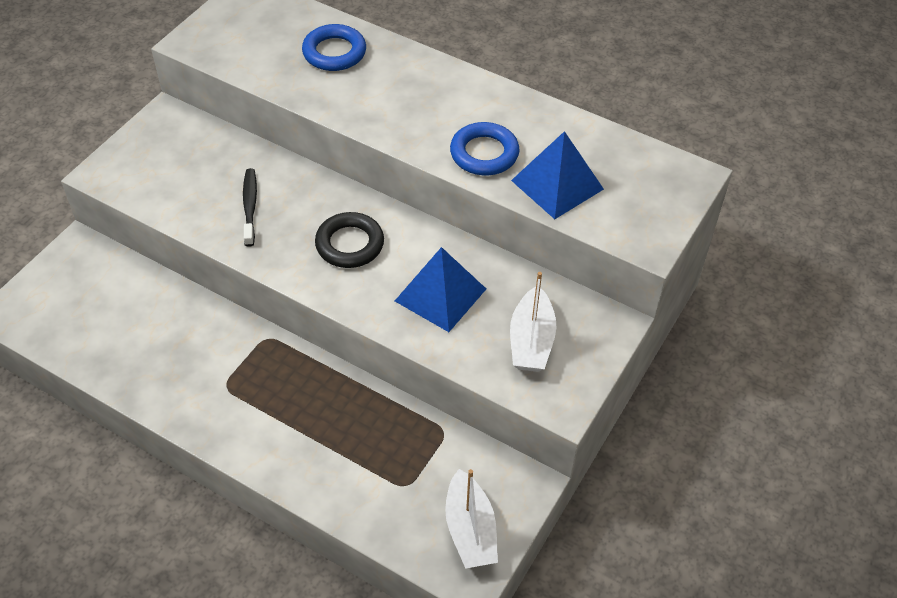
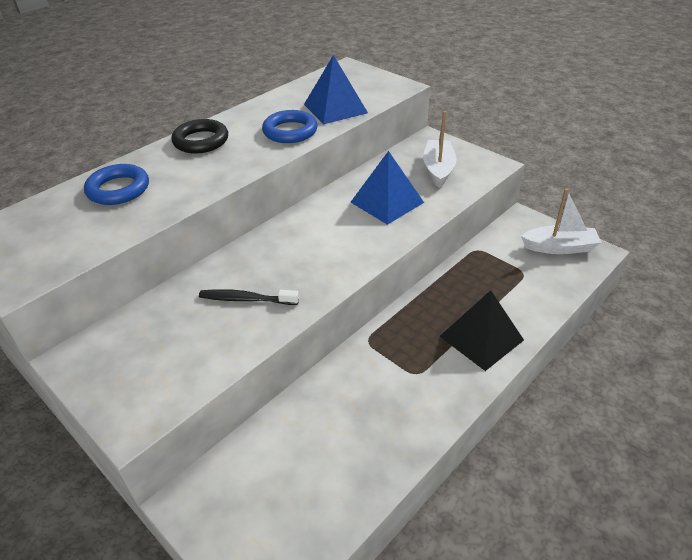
camera: 75 degrees left, 10 degrees down
black ring [315,212,384,268] -> black ring moved to [171,119,228,153]
white boat [510,272,556,372] -> white boat turned 105 degrees counterclockwise [423,111,457,188]
none -> black pyramid [439,290,524,371]

